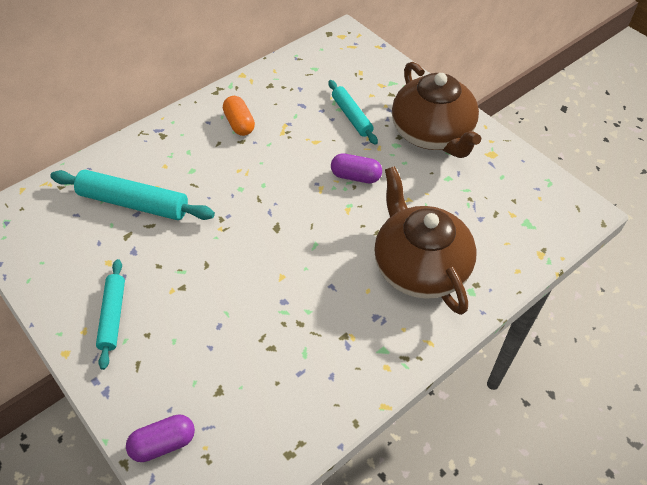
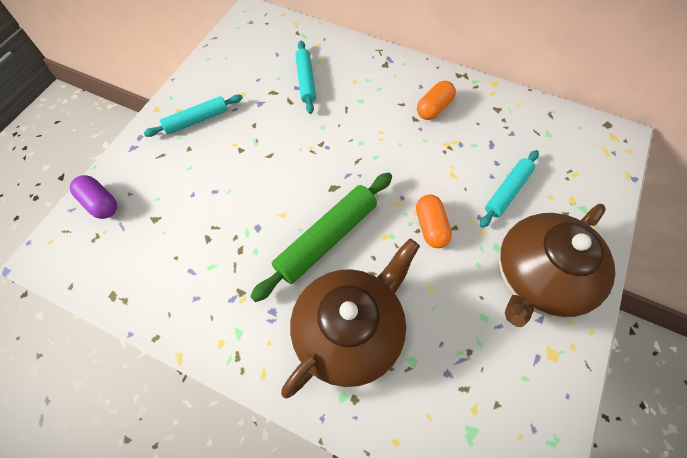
camera: 65 degrees right, 10 degrees up
turquoise rolling pin [50,170,215,220] -> turquoise rolling pin [296,40,316,114], size x0.63
purple capsule [331,153,382,183] -> orange capsule [416,195,452,248]
none -> green rolling pin [250,172,392,302]

